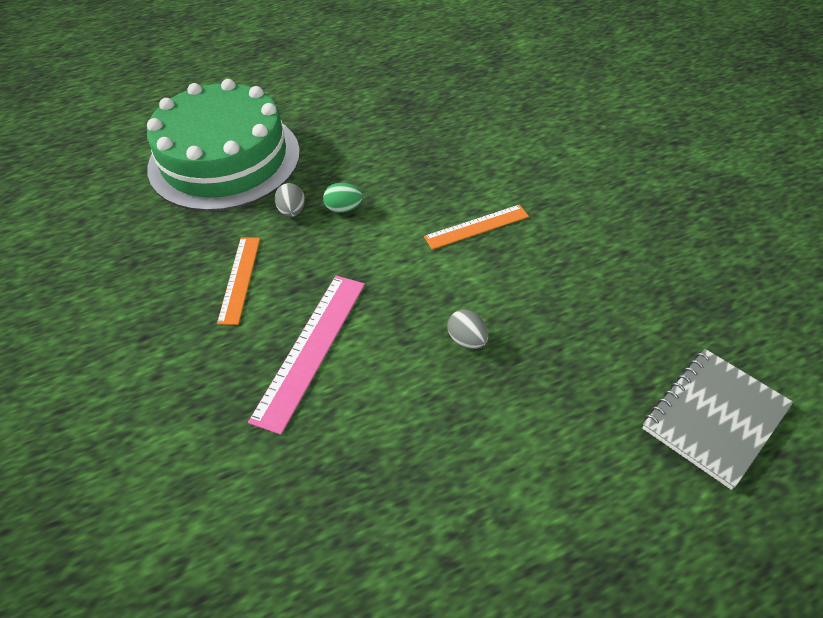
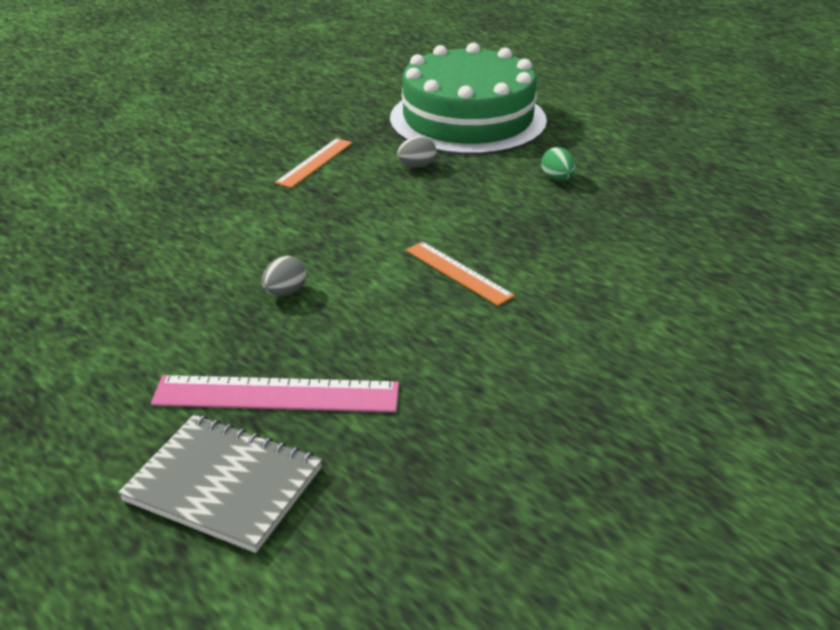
camera: 70 degrees right, 15 degrees down
orange ruler [217,237,260,325] -> orange ruler turned 45 degrees counterclockwise [275,138,352,188]
pink ruler [248,276,365,435] -> pink ruler moved to [151,375,399,412]
green egg [323,183,363,213] -> green egg moved to [541,147,576,181]

